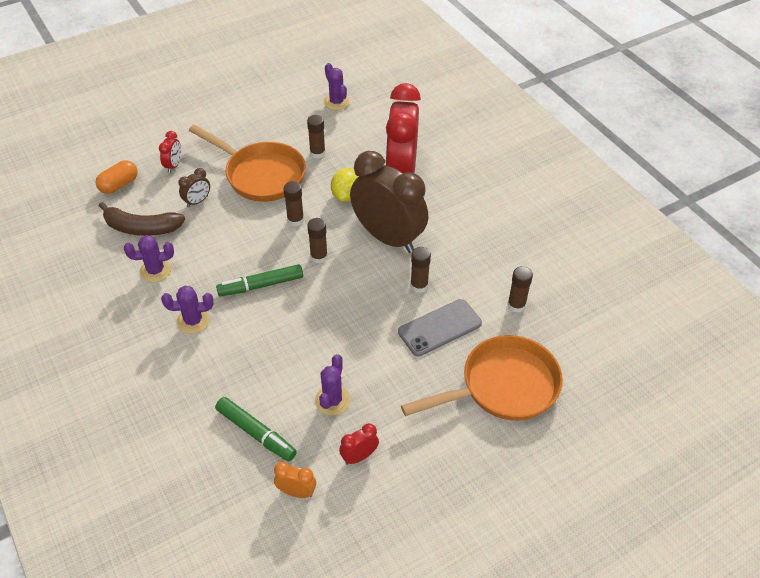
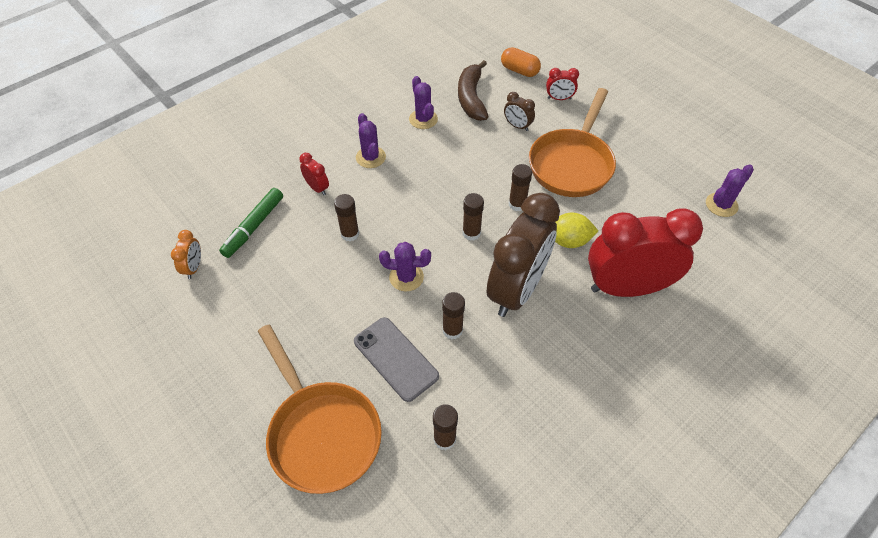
camera: 80 degrees right, 5 degrees up
green marker [216,264,303,296] -> none
brown glue stick [307,115,325,159] -> brown glue stick moved to [334,194,359,241]
purple cactus [315,354,350,415] -> purple cactus moved to [379,242,431,291]
red clock [339,423,379,465] -> red clock moved to [299,153,329,195]

